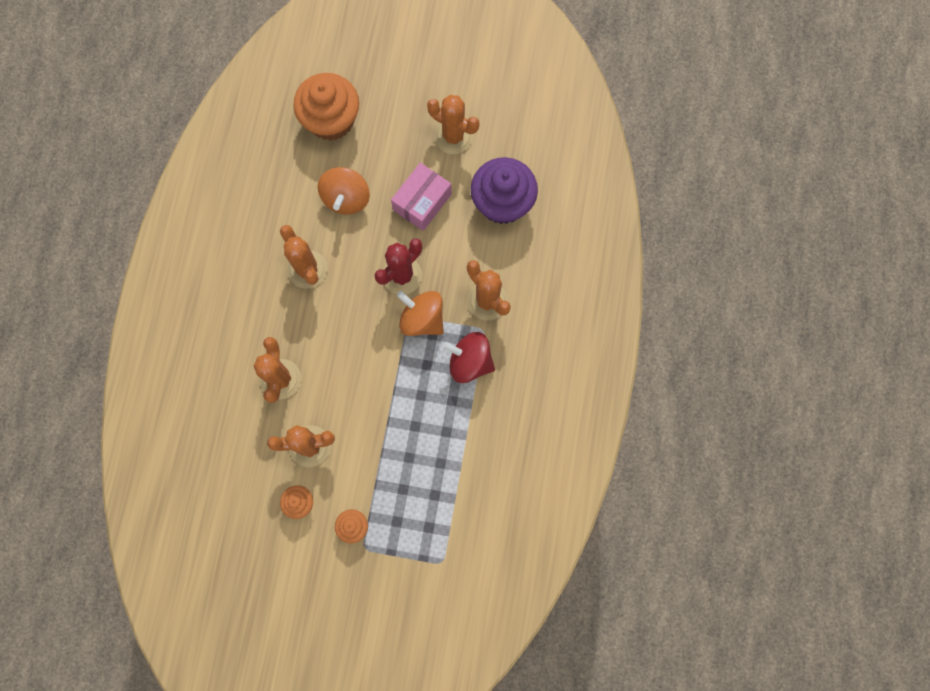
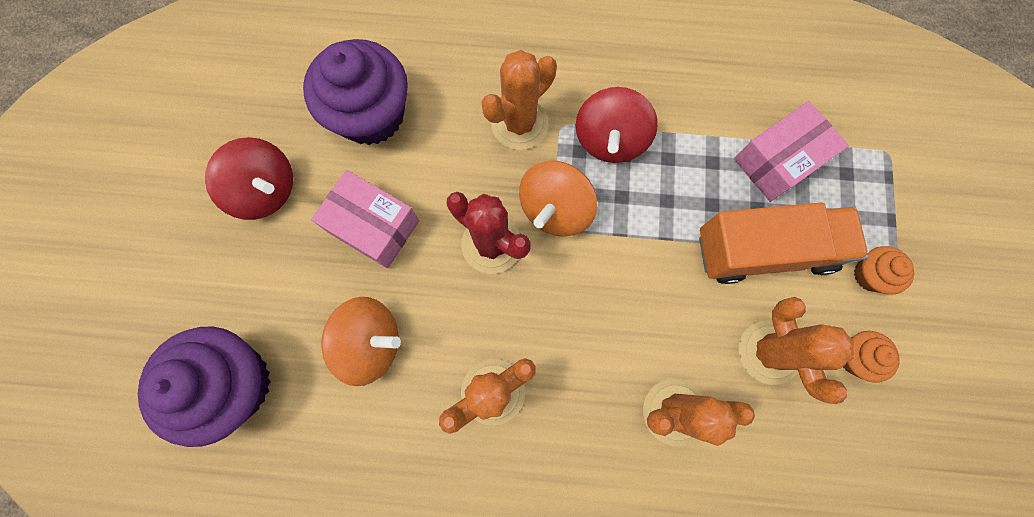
camera: 95 degrees left, 0 degrees up
orange cupcake [293,73,359,141] -> purple cupcake [138,326,271,447]
orange cactus [427,95,479,154] -> red spinning top [205,137,293,220]
none -> orange truck [699,202,868,284]
none -> pink box [734,101,849,202]

